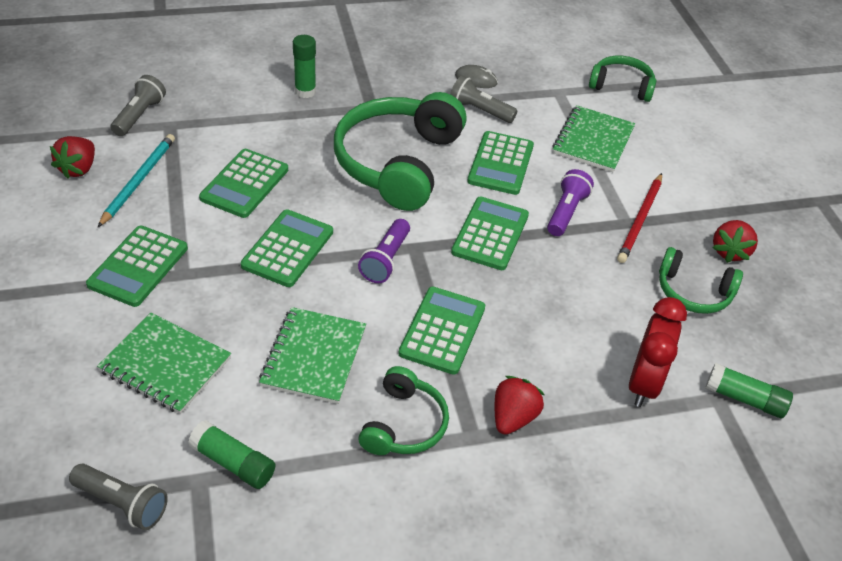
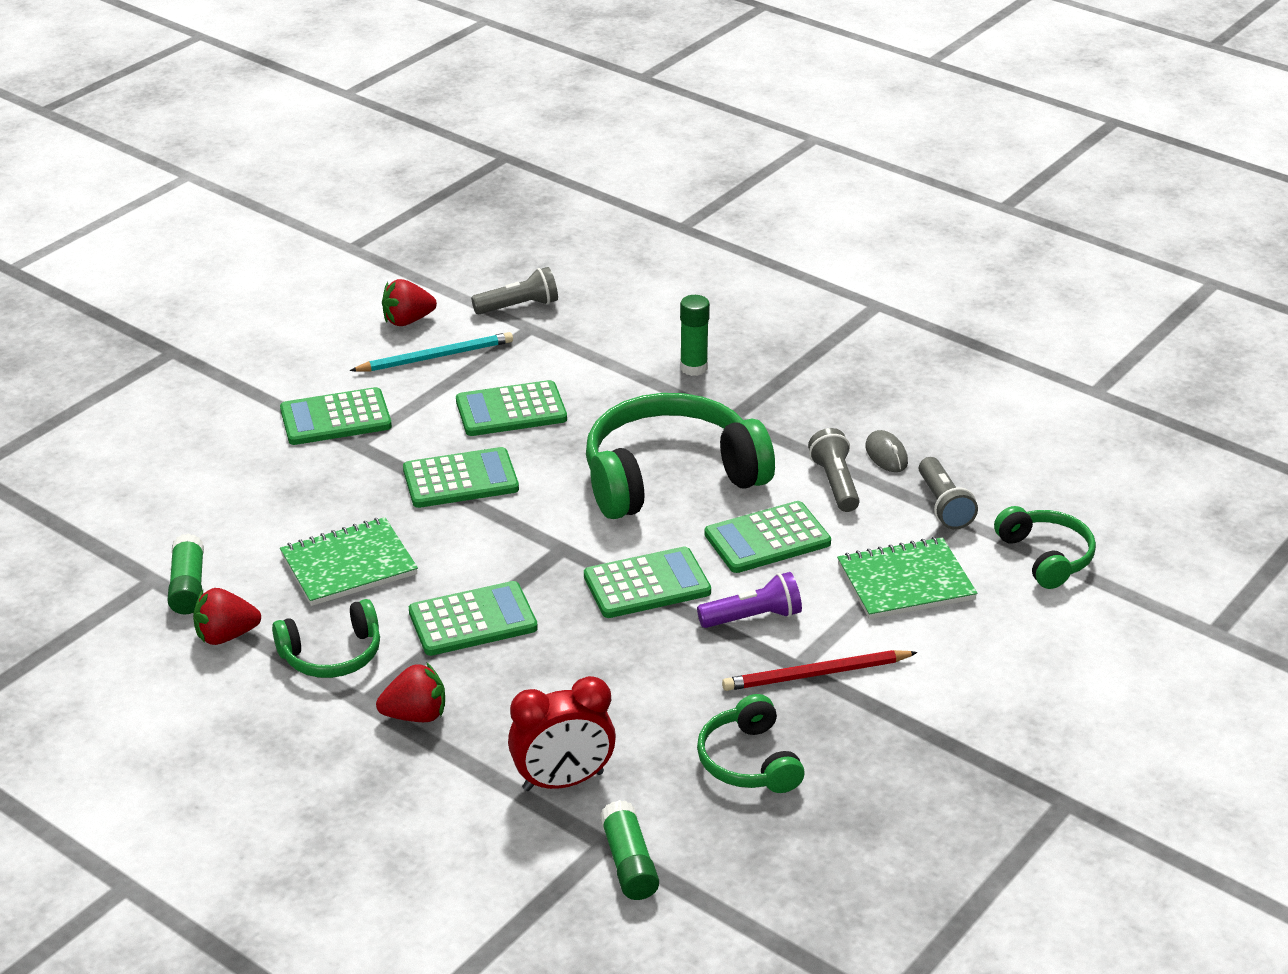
camera: 55 degrees right, 10 degrees down
grey flashlight [69,464,168,530] -> grey flashlight moved to [919,457,978,530]
green notebook [97,313,231,414] -> none
purple flashlight [358,219,410,283] -> none
red strawberry [712,220,758,263] -> red strawberry moved to [193,588,261,645]

